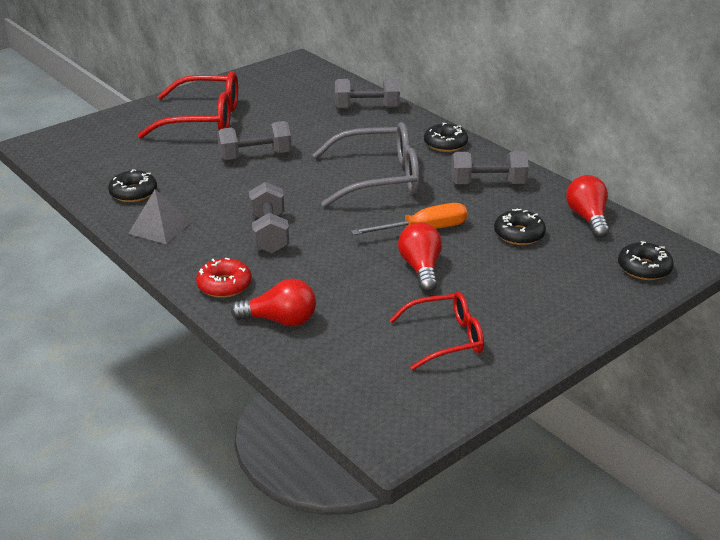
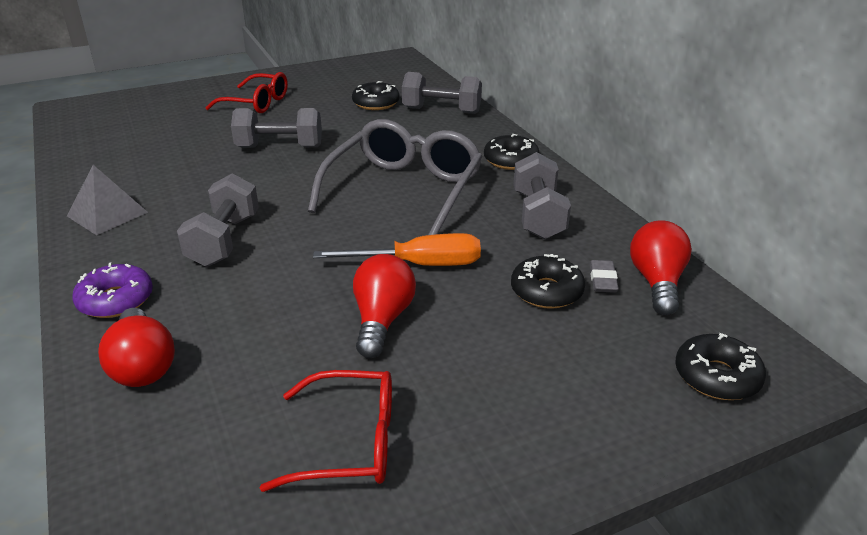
camera: 15 degrees right, 0 degrees up
black donut [108,169,157,202] -> black donut moved to [352,81,400,110]
red glasses [138,71,238,138] -> red glasses [205,72,288,113], size x0.61
red donut [196,258,252,298] -> purple donut [72,263,153,318]
red light bulb [231,279,316,327] -> red light bulb turned 45 degrees clockwise [98,308,175,387]
grey glasses [313,122,420,207] -> grey glasses turned 75 degrees counterclockwise [308,119,482,235]
grey dumbbell [451,151,529,184] -> grey dumbbell turned 75 degrees clockwise [514,152,571,239]
none -> grey eraser [590,260,619,293]

